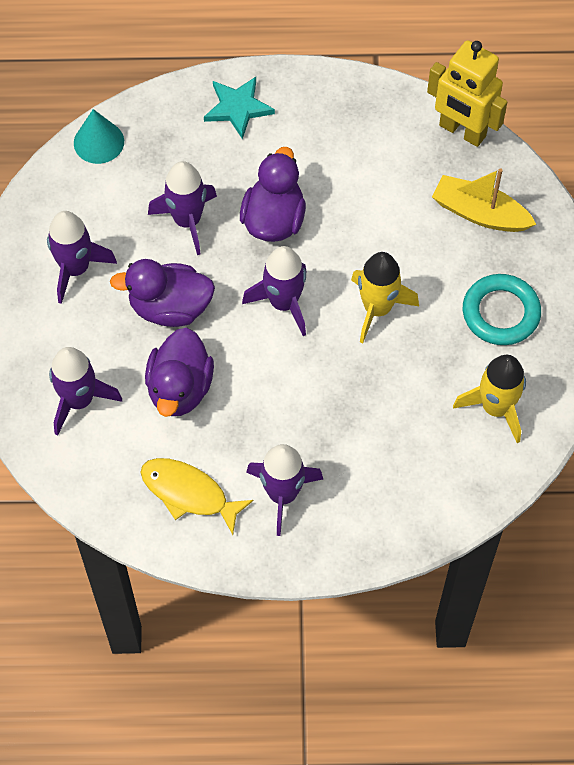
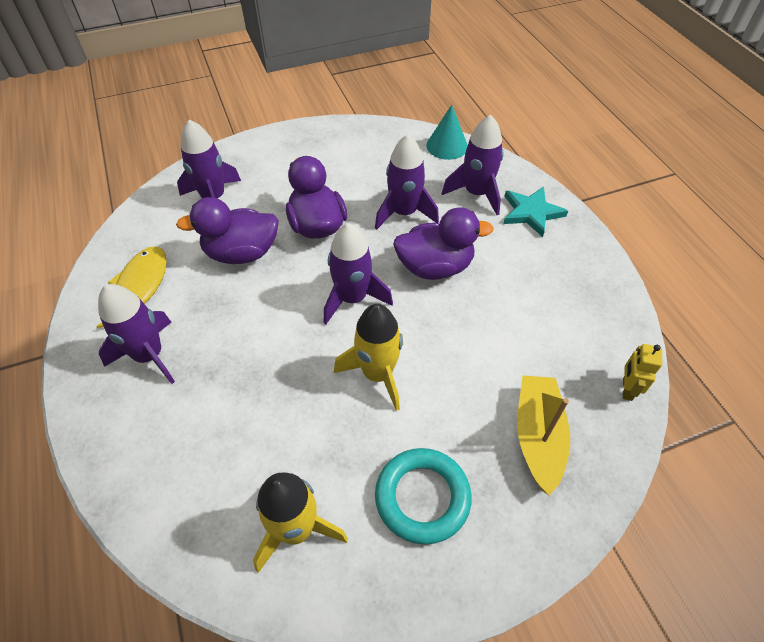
camera: 70 degrees right, 10 degrees down
purple rocket [47,211,117,304] -> purple rocket moved to [442,115,504,215]
yellow robot [427,40,507,147] -> yellow robot [623,344,662,401], size x0.48

